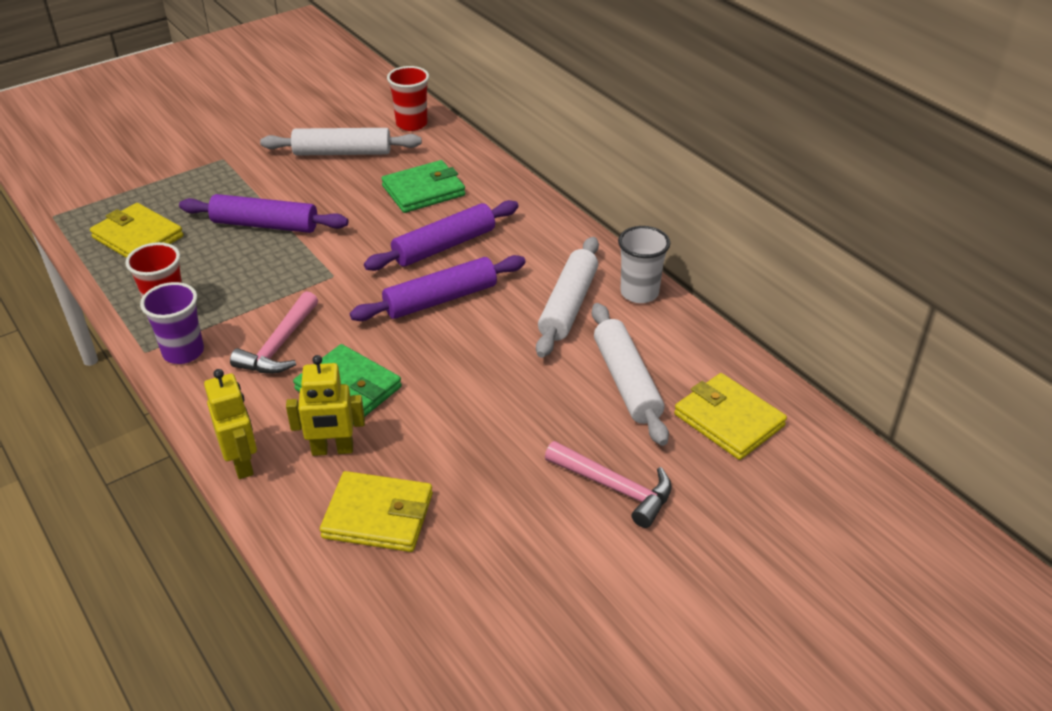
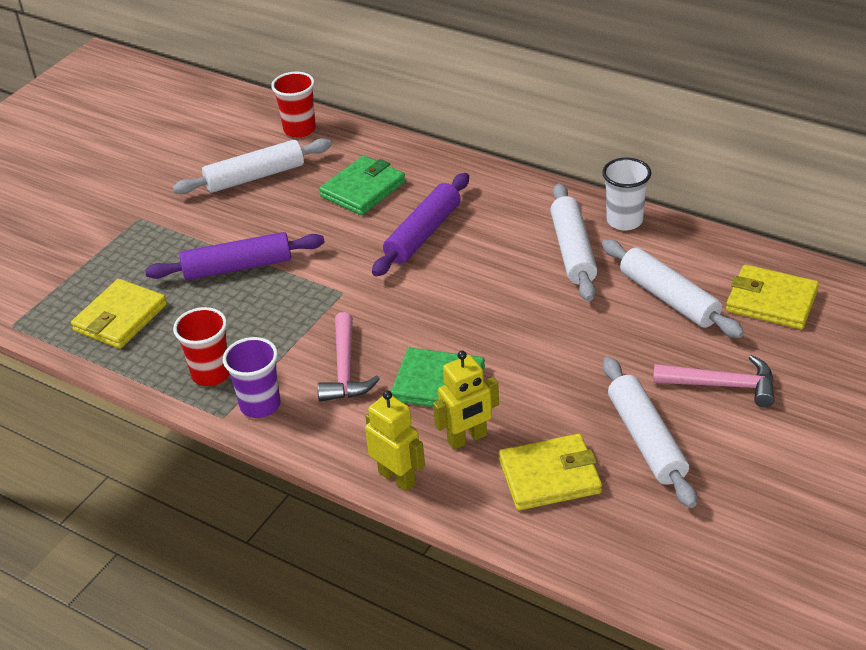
camera: 20 degrees left, 0 degrees up
yellow wallet [90,203,183,258] -> yellow wallet turned 75 degrees counterclockwise [71,279,167,349]
purple rolling pin [350,255,526,321] -> none
none -> white rolling pin [603,357,697,508]

